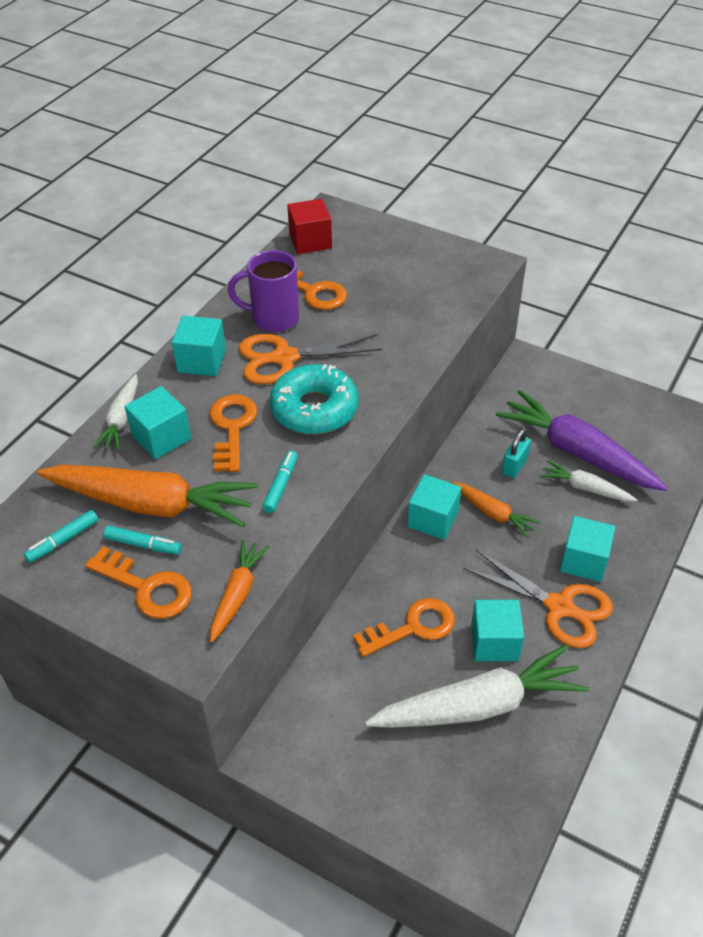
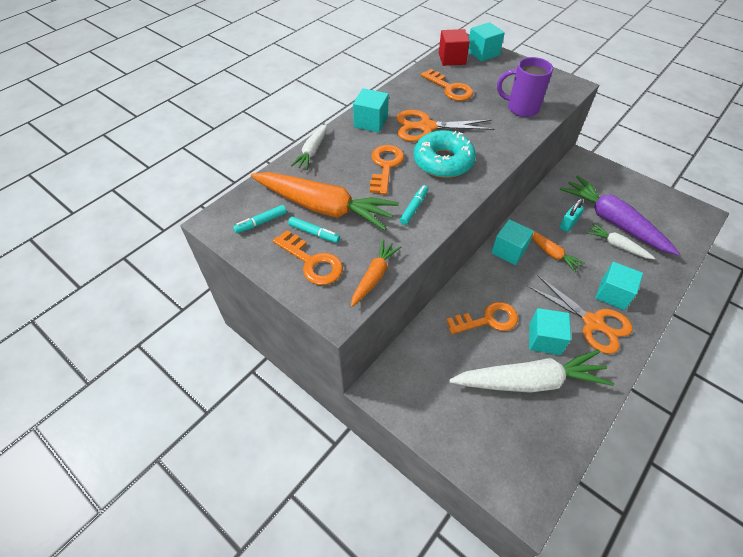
camera: 10 degrees right, 5 degrees up
turquoise cube [125,386,191,459] -> turquoise cube moved to [468,22,505,62]
purple mug [228,250,299,332] -> purple mug moved to [497,57,553,117]

